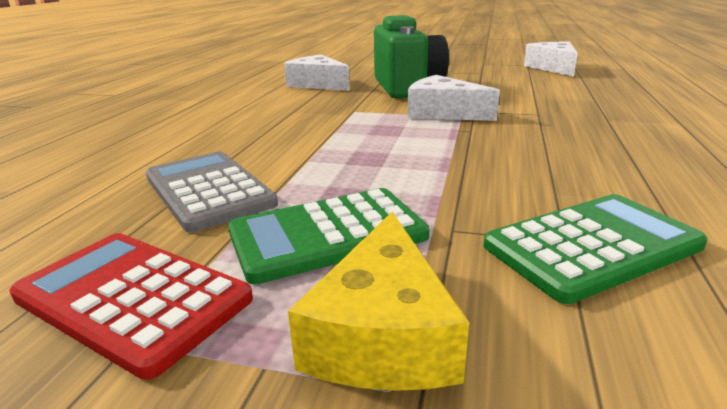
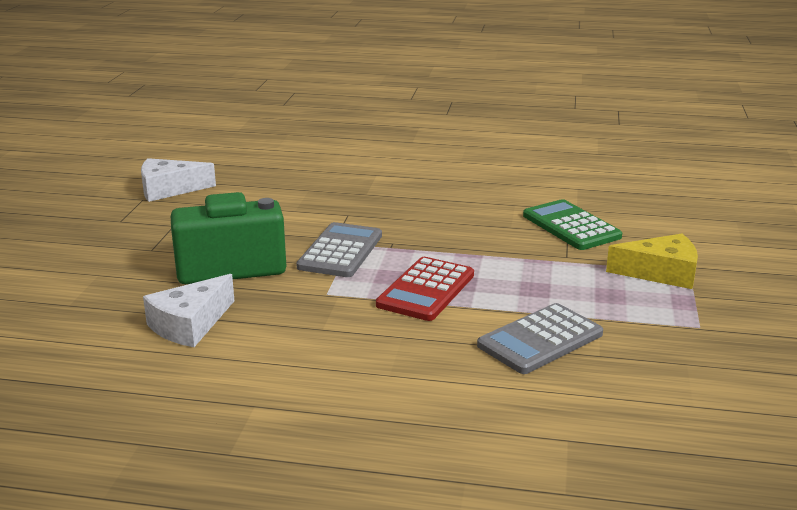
camera: 95 degrees left, 0 degrees up
red calculator [9,233,253,380] -> red calculator moved to [376,257,474,321]
green calculator [228,188,430,285] -> none
white cheese [408,75,500,121] -> grey calculator [296,222,382,277]

